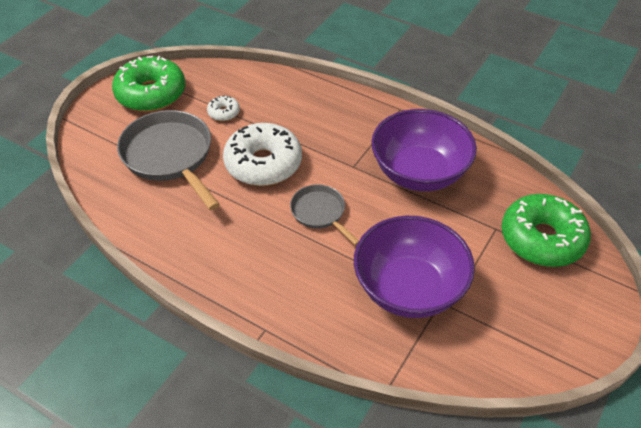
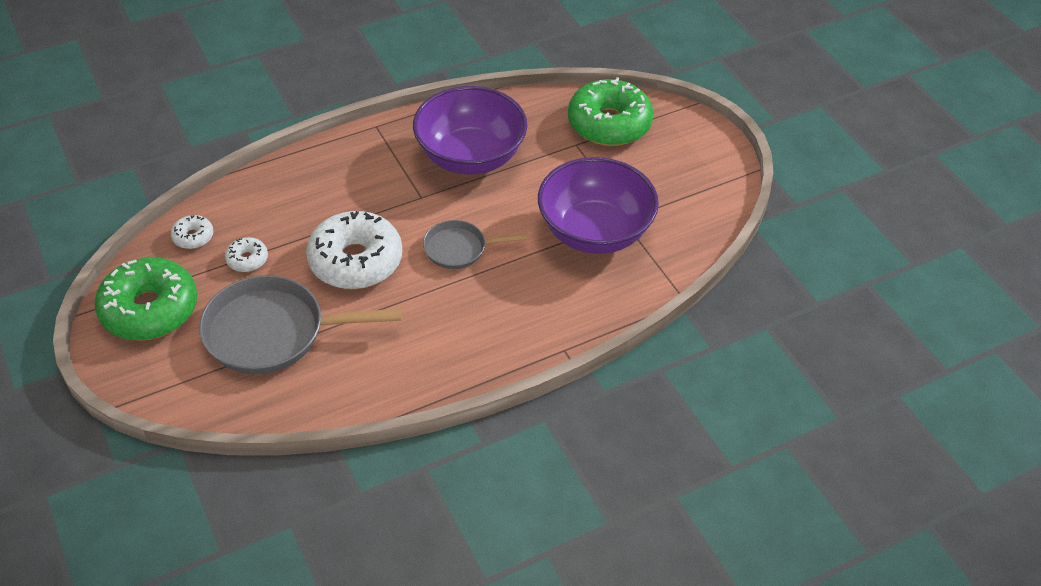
camera: 60 degrees left, 0 degrees up
none -> white donut [171,215,213,249]

